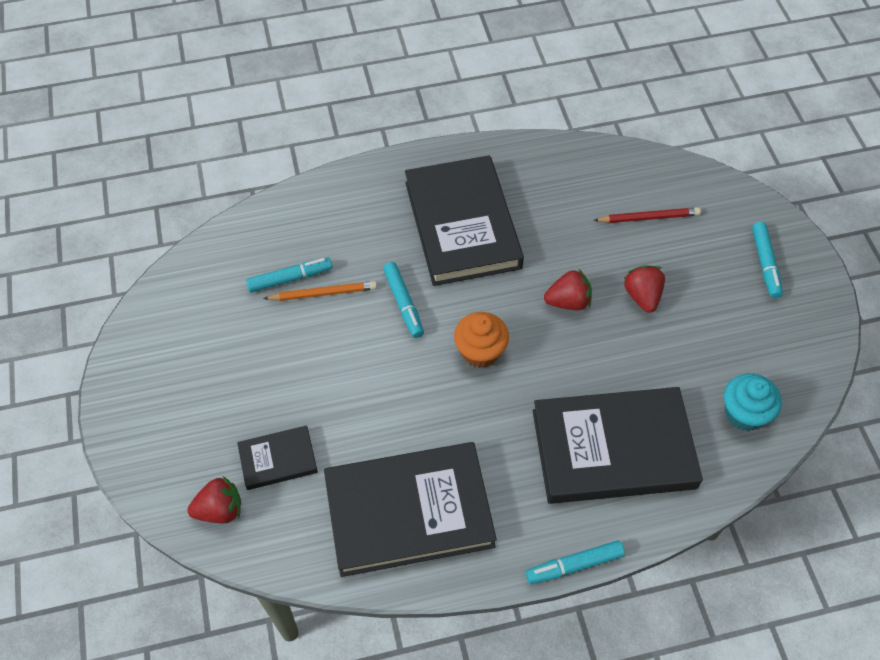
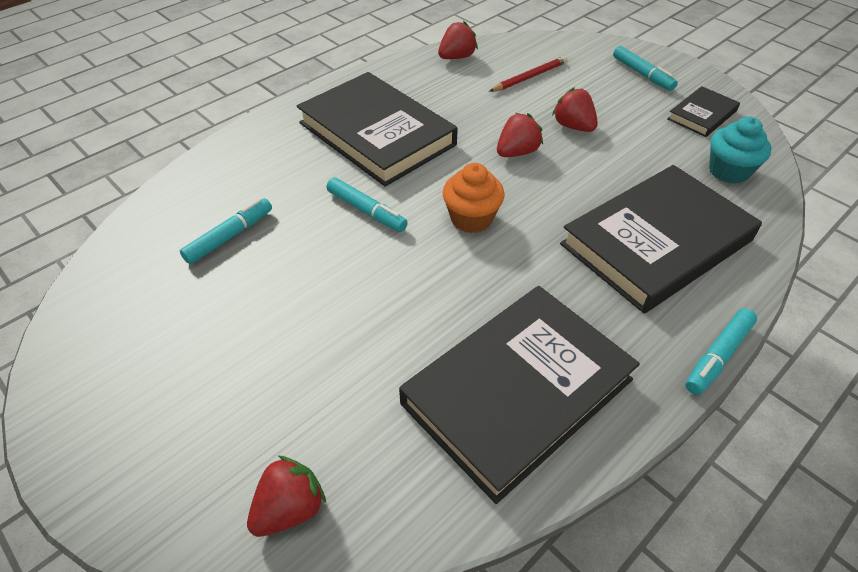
camera: 30 degrees left, 10 degrees down
black book [237,425,318,490] -> black book moved to [667,86,740,137]
orange pencil [263,281,377,301] -> none
none -> red strawberry [438,21,478,59]

